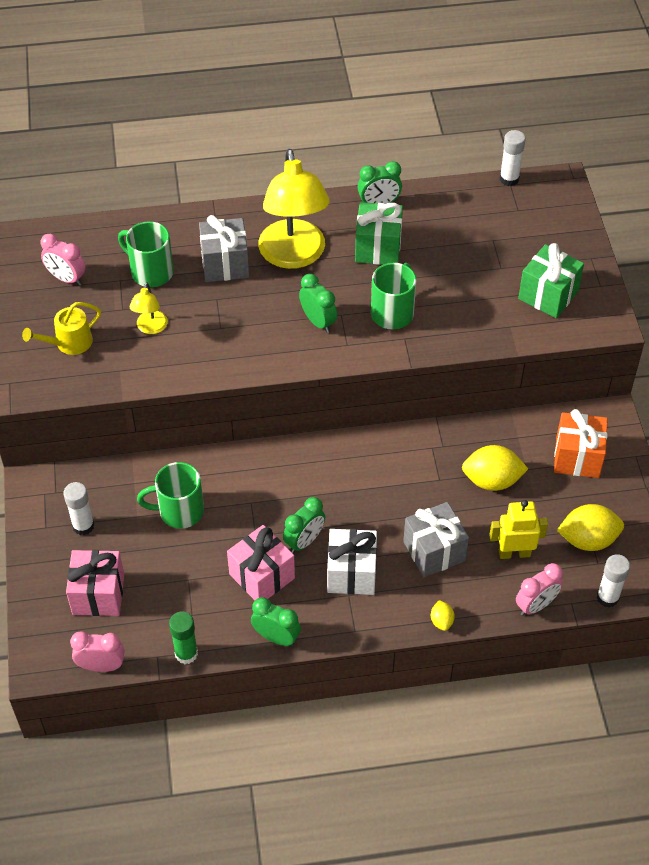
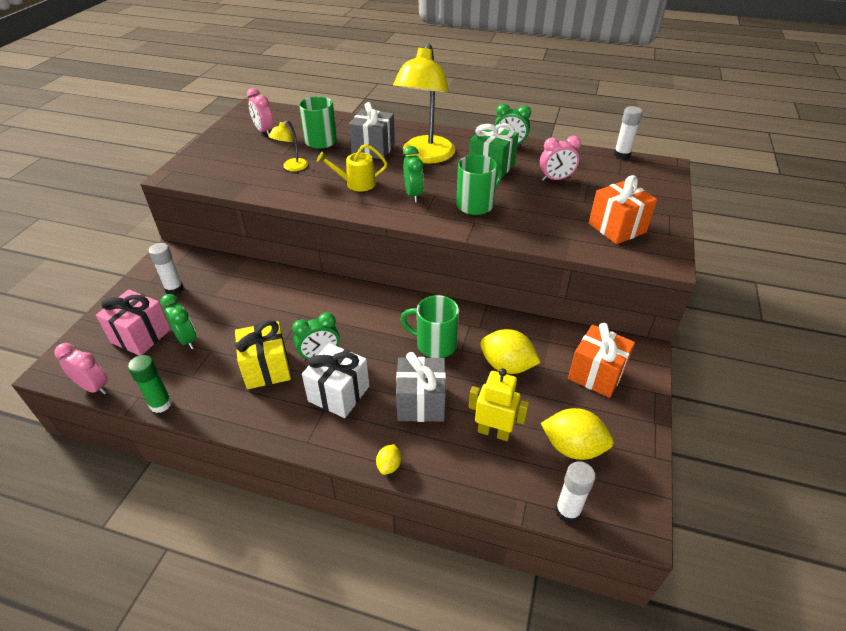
camera: 25 degrees right, 10 degrees down
yellow watering can [22,302,101,355] -> yellow watering can moved to [317,144,387,192]
green mug [137,462,204,528] -> green mug moved to [400,295,459,358]
pink gift [227,525,295,600] -> yellow gift [235,320,291,389]
green clock [251,597,301,646] -> green clock moved to [160,294,197,349]
pink clock [516,563,563,616] -> pink clock moved to [540,136,581,181]
green gift [518,243,584,318] -> orange gift [589,175,657,244]

